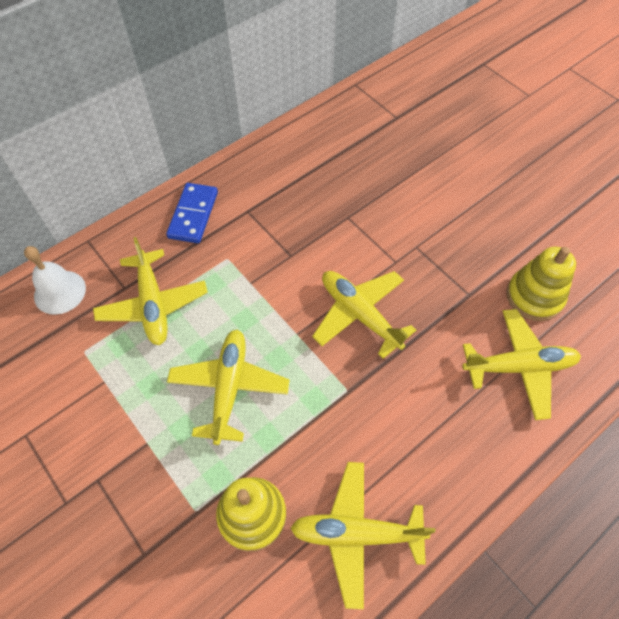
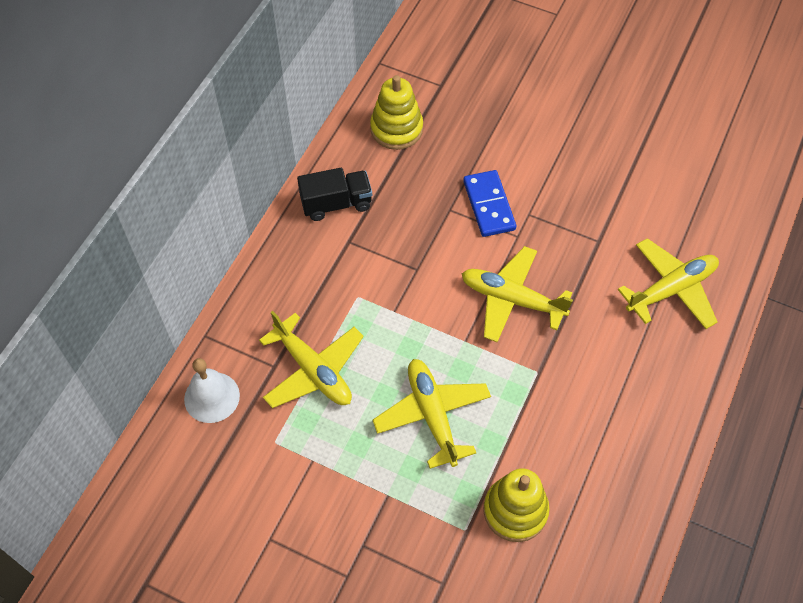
camera: 25 degrees left, 0 degrees up
blue domino [166,183,218,243] -> blue domino moved to [463,170,516,237]
yellow plane [290,462,435,609] -> none
yellow stacking toy [506,247,576,321] -> yellow stacking toy moved to [370,75,423,150]
none -> black truck [297,168,372,221]

